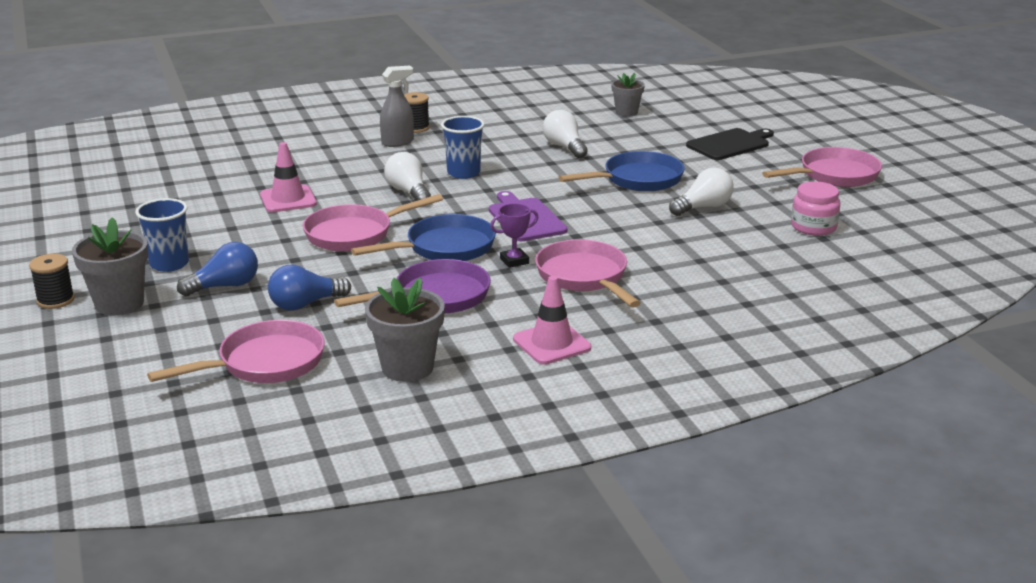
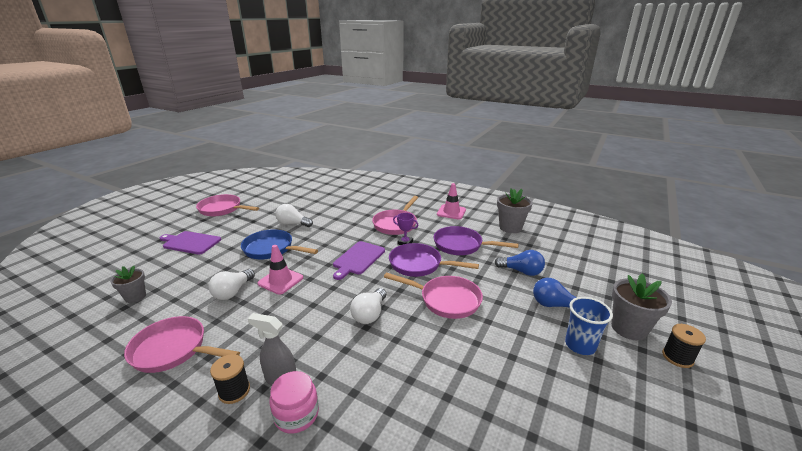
camera: 130 degrees left, 0 degrees up
pink pan [147,320,325,383] -> pink pan moved to [124,316,240,373]
pink traffic cone [260,142,317,212] -> pink traffic cone moved to [258,245,303,294]
blue pan [351,214,496,261] -> purple pan [389,243,479,277]
blue cup [441,116,485,179] -> none
black cutting board [686,128,774,160] -> purple cutting board [160,231,221,254]
pink jar [791,181,840,236] -> pink jar moved to [269,371,319,434]

